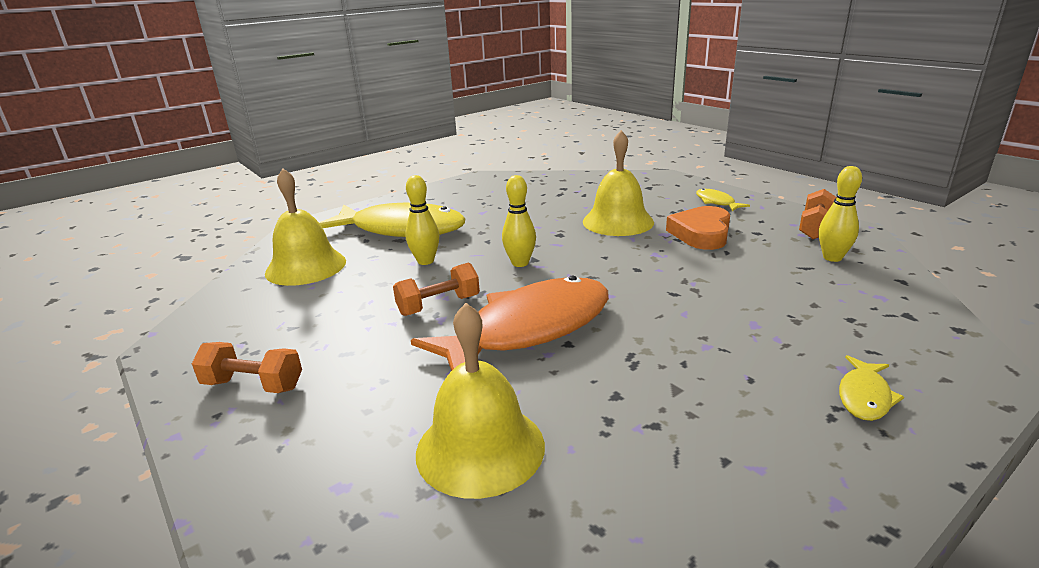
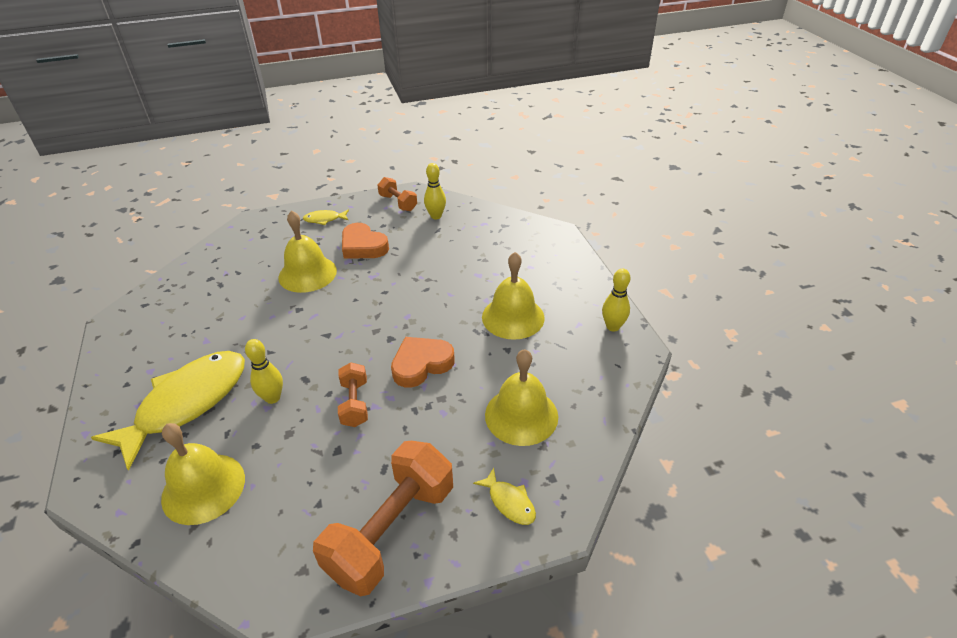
camera: 70 degrees left, 15 degrees up
orange dumbbell [192,342,302,393] -> orange dumbbell [313,441,453,596], size x1.93
orange fish [411,276,609,371] -> orange heart [391,337,455,388]
yellow bowling pin [502,175,536,267] -> yellow bowling pin moved to [602,269,630,332]
yellow fish [839,355,904,421] -> yellow fish moved to [473,468,536,525]
none -> yellow bell [482,252,545,340]

